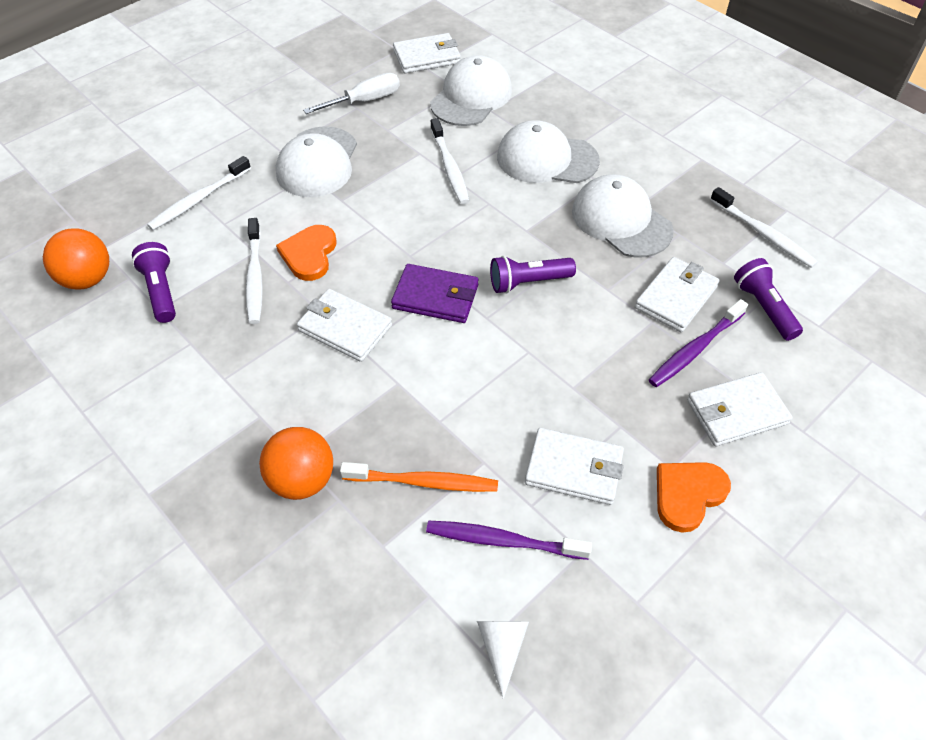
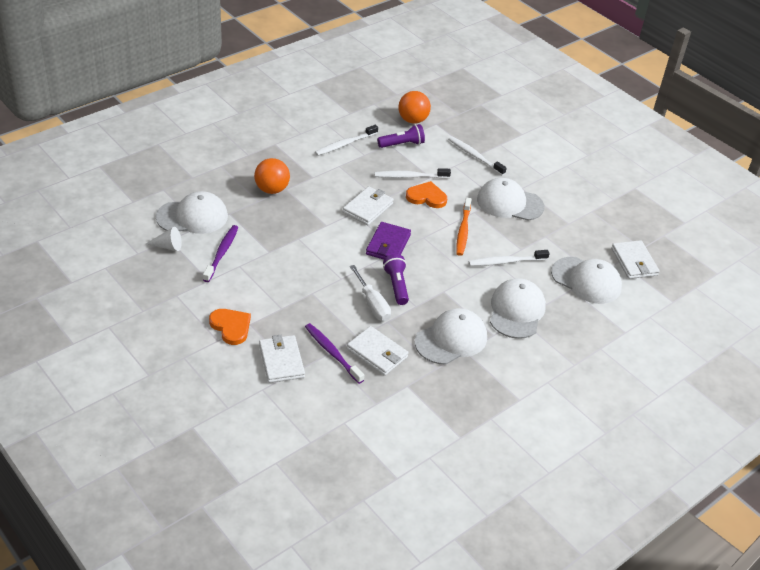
camera: 90 degrees right, 10 degrees down
white screwdriver [303,73,400,114] -> white screwdriver moved to [350,265,391,321]
orange toothbrush [340,462,498,492] -> orange toothbrush moved to [456,198,472,256]
white wallet [525,428,624,505] -> none
white toothbrush [710,187,818,268] -> white toothbrush moved to [315,125,378,156]
purple flashlight [734,258,803,341] -> none
none -> white cap [156,191,228,234]

